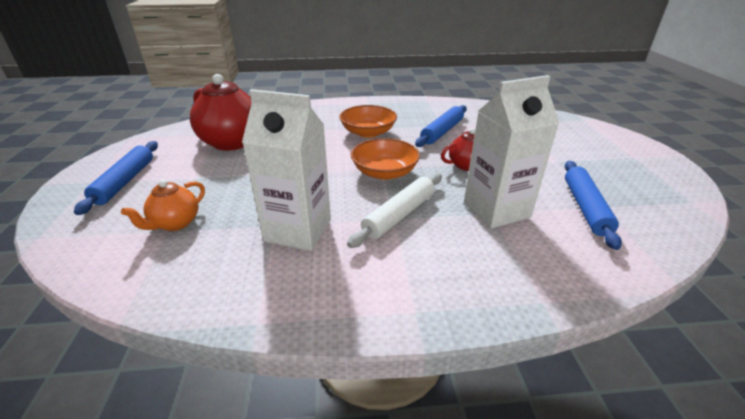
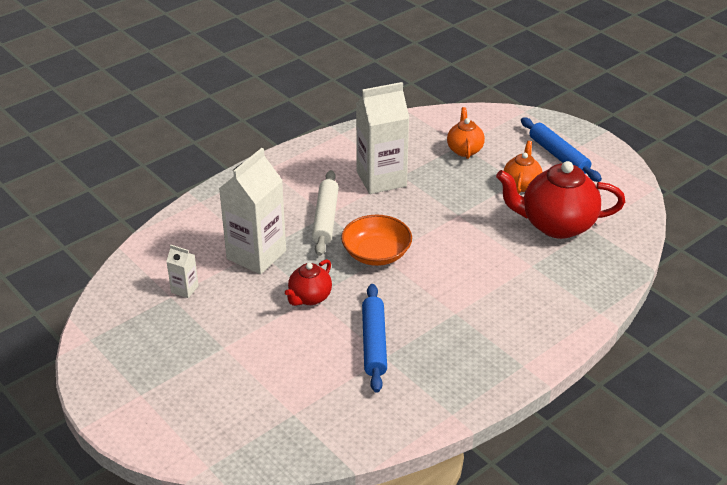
camera: 145 degrees right, 5 degrees up
orange bowl [339,105,397,138] -> none
blue rolling pin [565,161,622,250] -> white carton [166,245,199,298]
none -> orange teapot [504,141,543,194]

